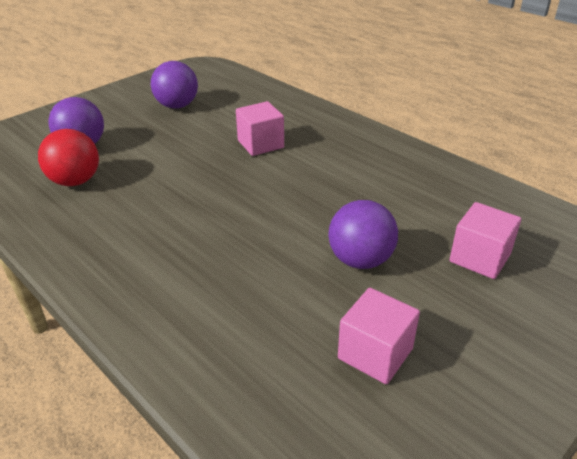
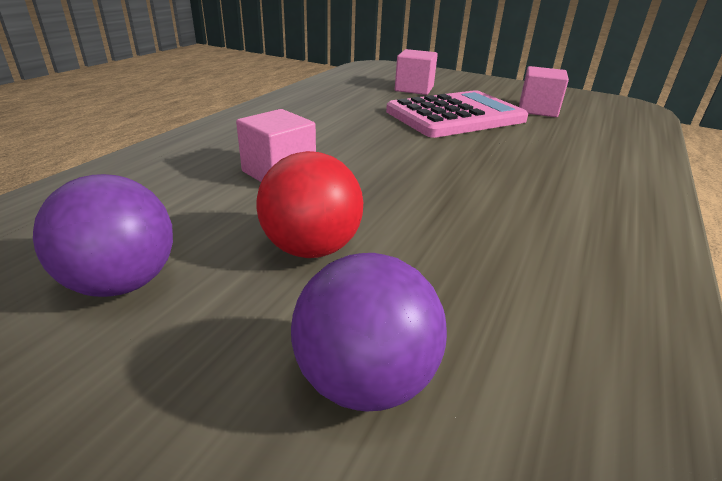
camera: 110 degrees left, 5 degrees down
red ball [38,129,99,186] -> red ball moved to [257,151,363,258]
purple ball [328,200,398,269] -> pink calculator [386,90,528,138]

